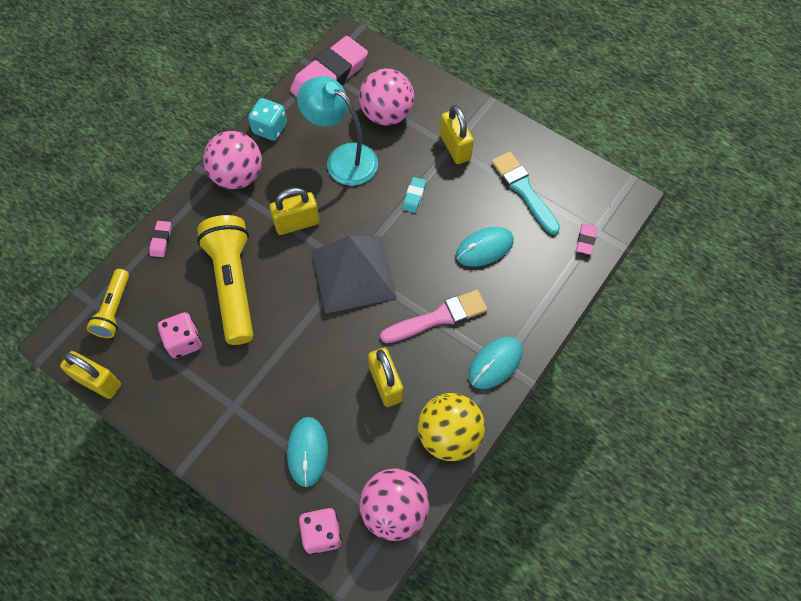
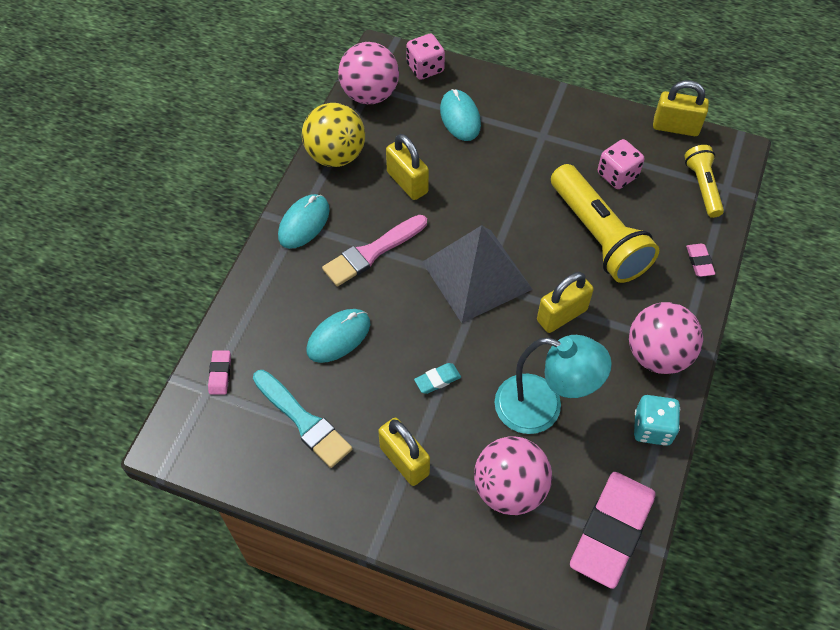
camera: 165 degrees right, 5 degrees down
turquoise eraser [403,177,426,213] -> turquoise eraser turned 60 degrees clockwise [414,363,461,394]

